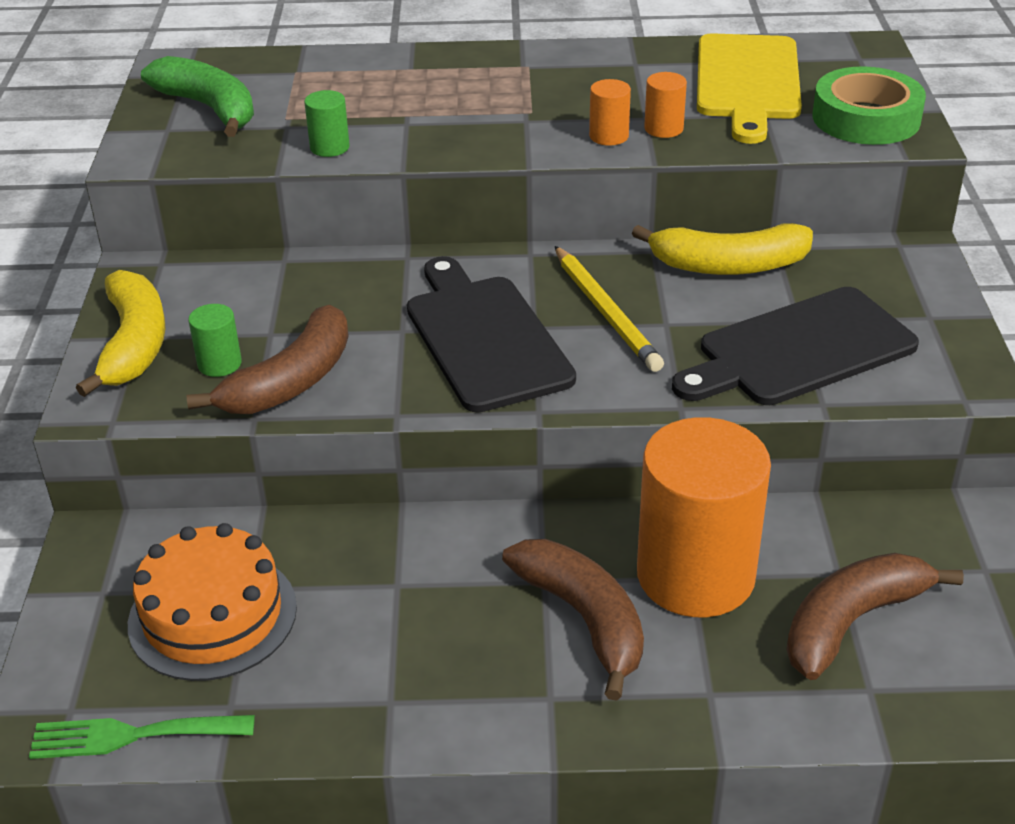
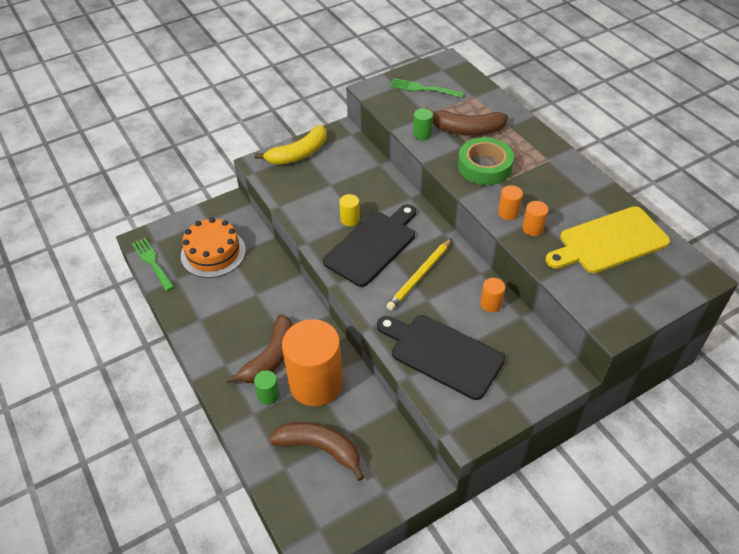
camera: 60 degrees right, 10 degrees up
green banana [141,56,254,137] -> green fork [390,78,464,98]
brown banana [187,305,349,414] -> brown banana moved to [426,107,508,135]
green cylinder [188,304,242,377] -> green cylinder moved to [254,370,280,405]
yellow banana [632,223,813,275] -> orange cylinder [480,278,505,313]
green tape [812,67,926,145] -> green tape moved to [458,137,514,185]
none -> yellow cylinder [339,194,360,226]

